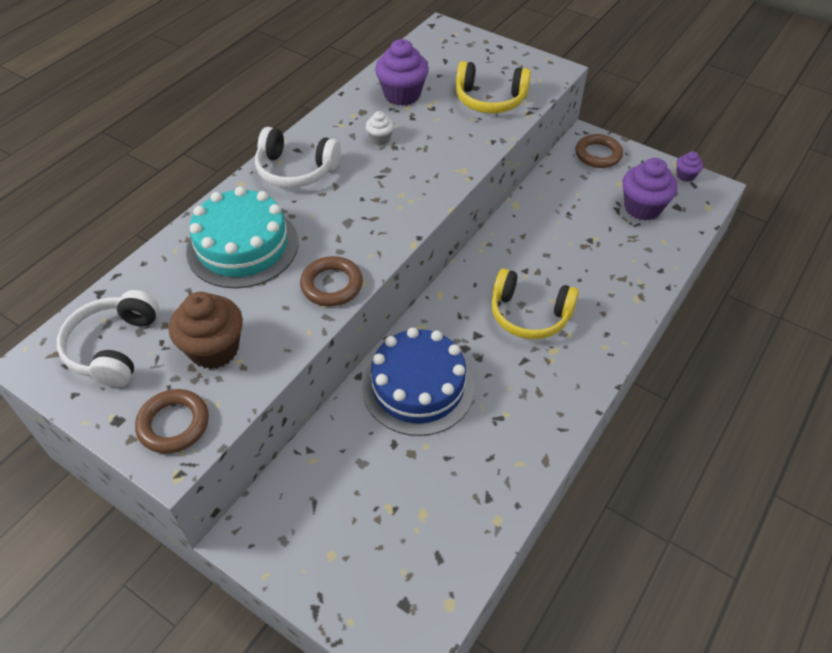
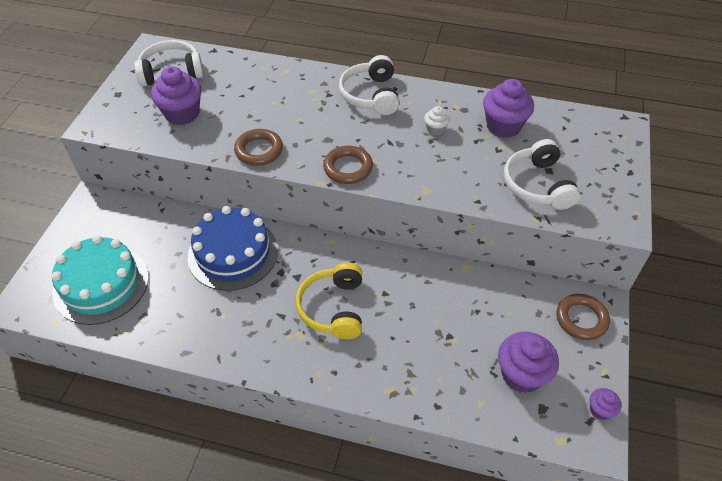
camera: 70 degrees right, 0 degrees up
brown ring [135,389,209,454] -> brown ring moved to [323,146,373,184]
brown cupcake [169,292,243,369] -> purple cupcake [151,66,202,125]
turquoise cake [186,186,299,289] -> turquoise cake moved to [51,235,149,325]
yellow headphones [456,61,531,113] -> white headphones [504,139,580,210]

